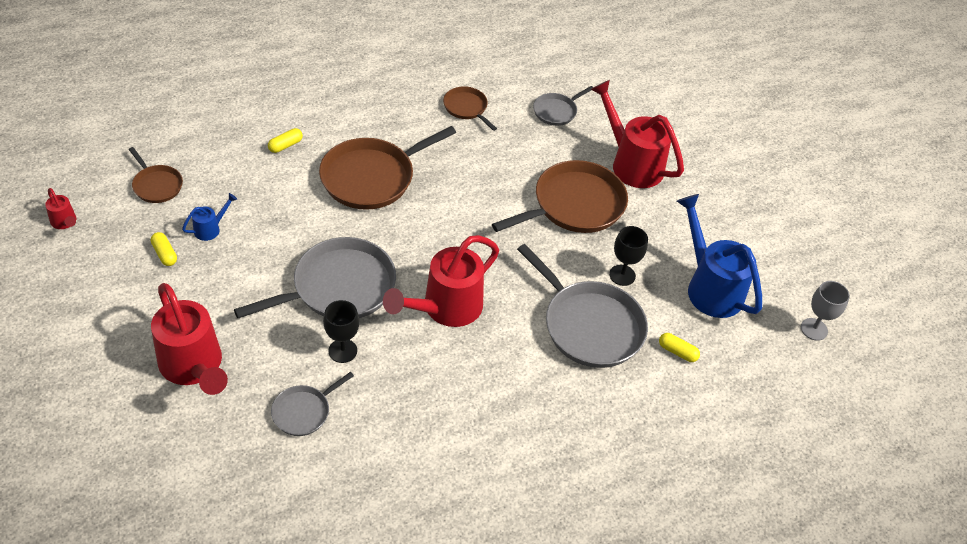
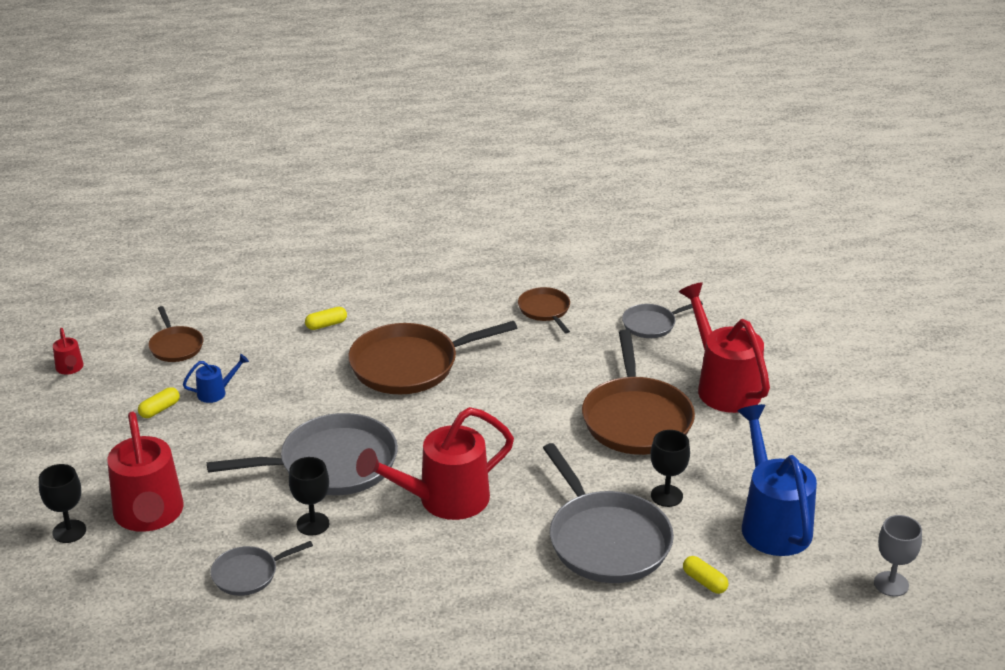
camera: 20 degrees right, 15 degrees down
yellow capsule [151,232,177,266] -> yellow capsule turned 60 degrees clockwise [138,387,180,418]
brown pan [492,160,628,233] -> brown pan turned 105 degrees clockwise [582,330,695,455]
none -> black goblet [39,464,86,543]

